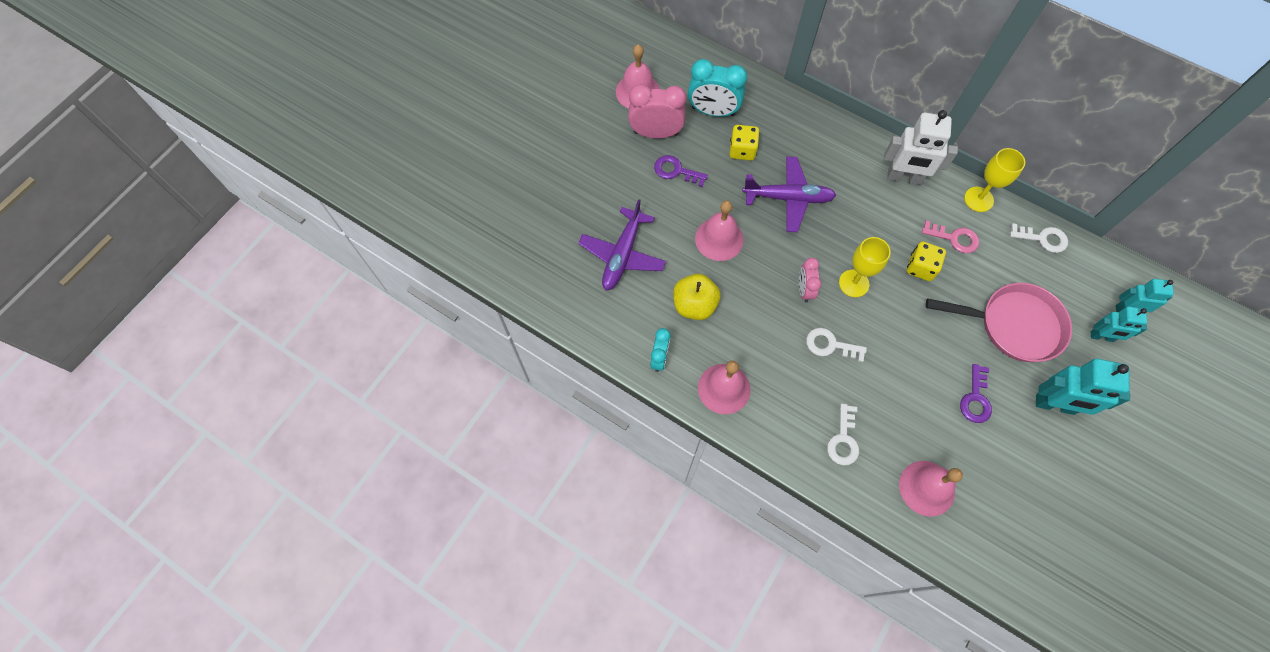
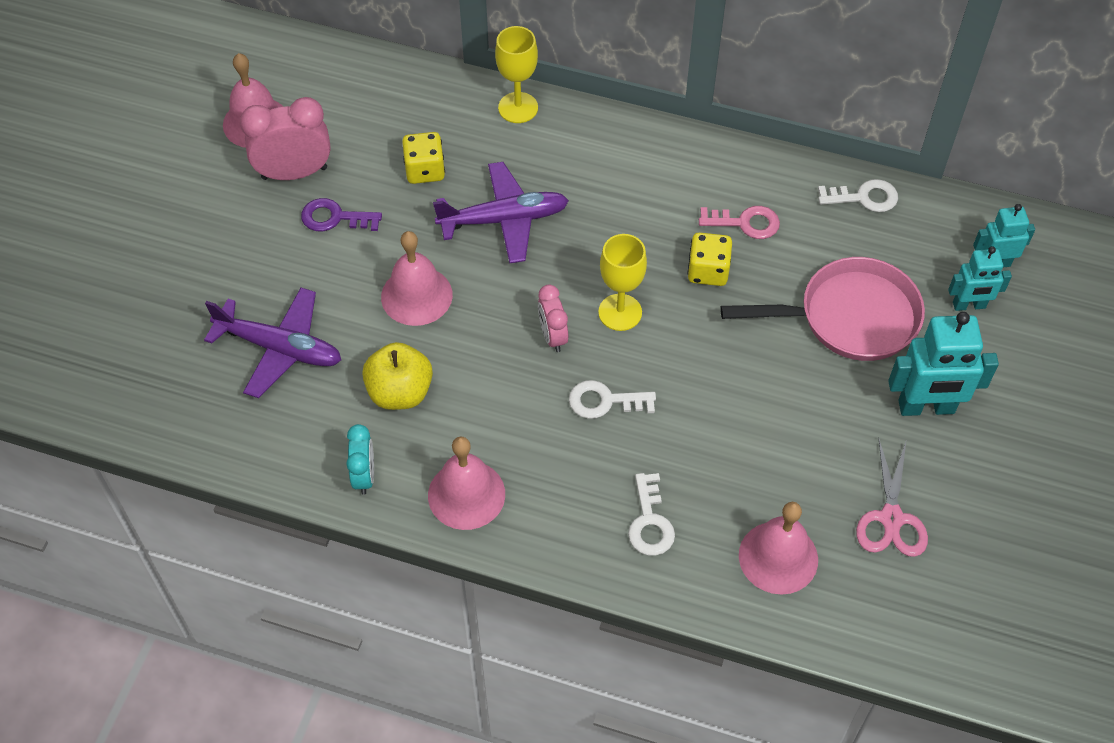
camera: 15 degrees left, 10 degrees down
purple plane [578,199,666,290] -> purple plane turned 75 degrees counterclockwise [204,288,341,398]
turquoise clock [688,59,747,117] -> none
white robot [884,110,958,185] -> none
purple key [960,364,992,423] -> none
yellow goblet [964,148,1025,212] -> yellow goblet moved to [495,26,538,123]
none -> pink scissors [856,437,928,557]

